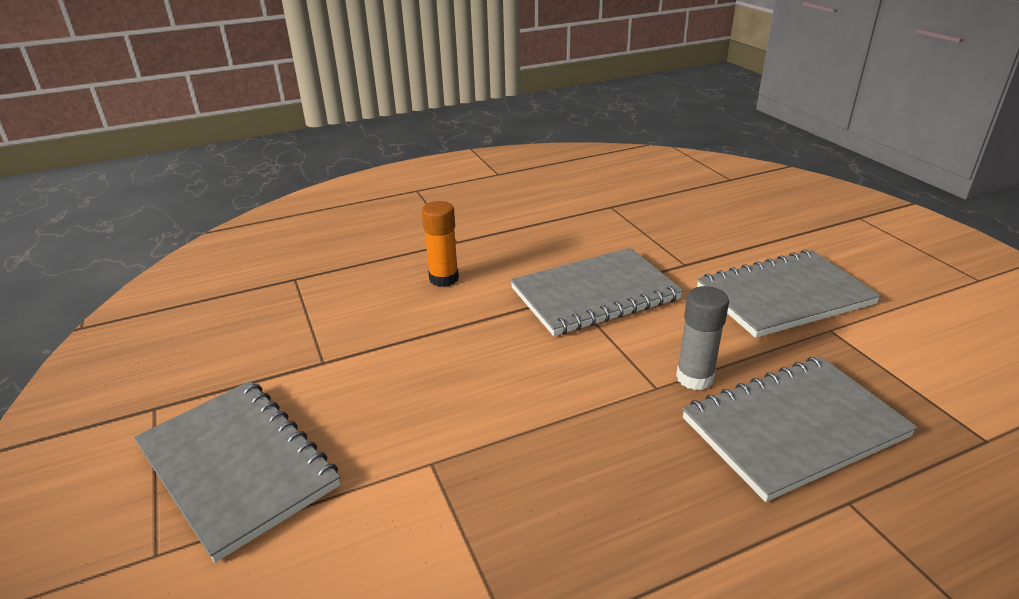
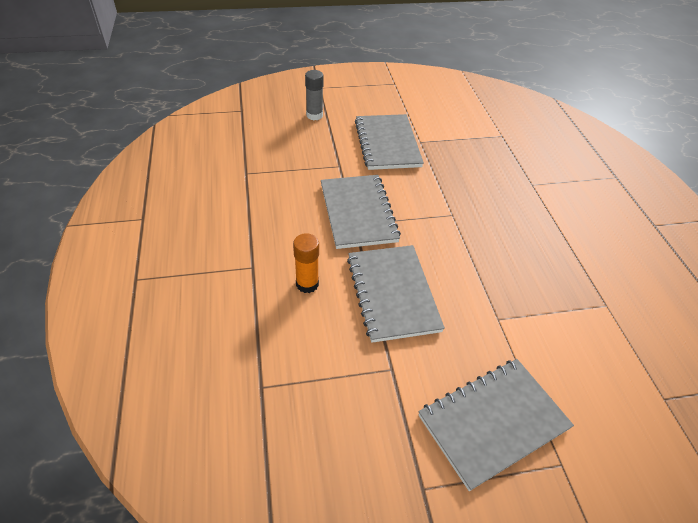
camera: 80 degrees left, 15 degrees up
grey glue stick [676,286,729,390] -> grey glue stick moved to [305,70,324,120]
grey notebook [682,356,918,502] -> grey notebook moved to [347,245,445,343]

